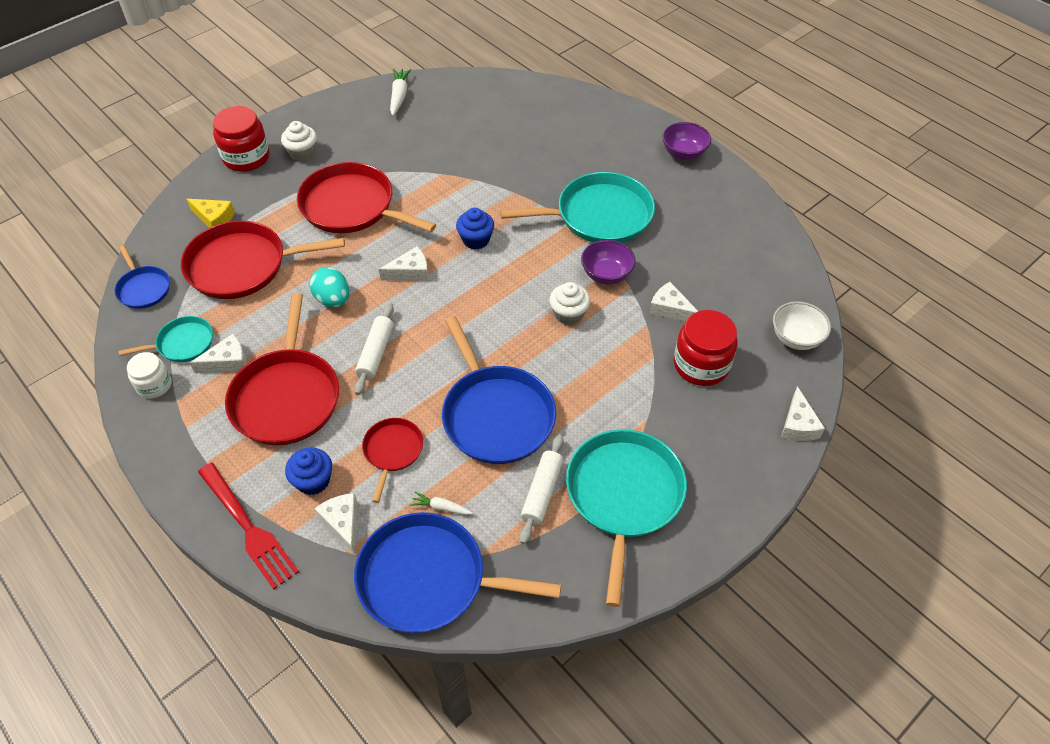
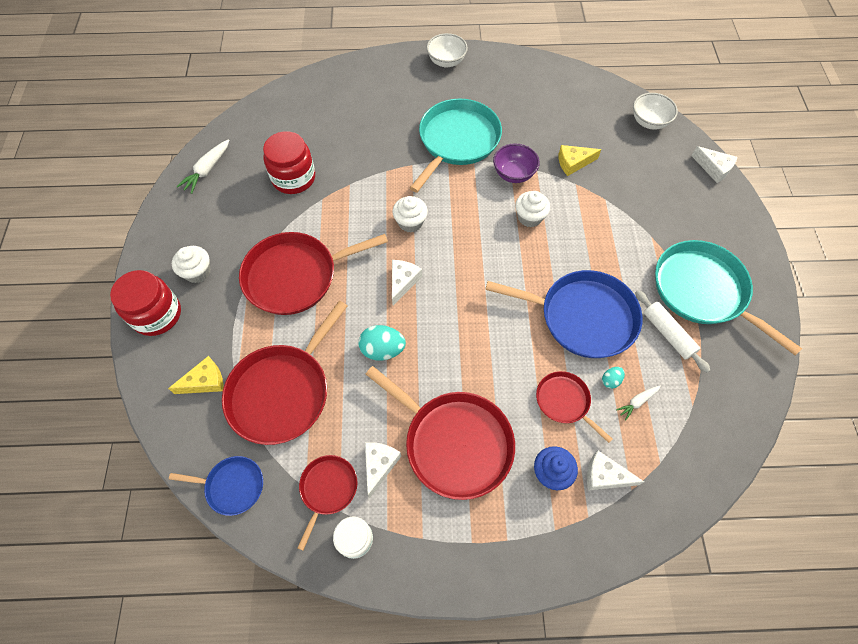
camera: 50 degrees left, 10 degrees up
turquoise pan [118,316,213,362] -> red pan [298,455,358,551]
red fork [198,463,299,590] -> none
white rolling pin [354,303,394,395] -> none
blue pan [354,512,562,633] -> none
white carrot [390,69,411,116] -> white carrot turned 105 degrees counterclockwise [177,139,229,194]
blue cupcake [456,208,494,249] -> white cupcake [392,196,428,233]
white cheese [649,282,698,322] -> yellow cheese [558,145,602,176]
purple bowl [662,122,711,160] -> white bowl [427,33,468,68]
red jar [674,310,738,386] -> red jar moved to [263,131,315,194]
none -> turquoise egg [602,367,625,389]

